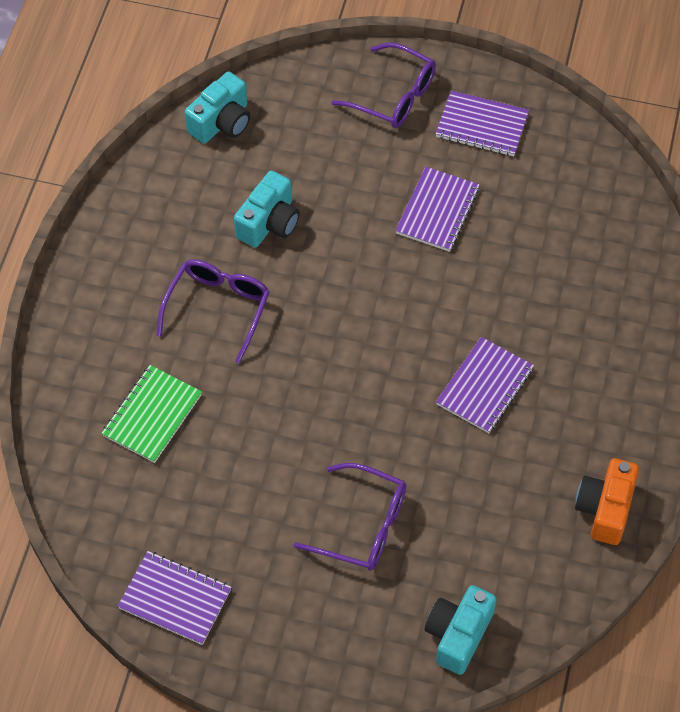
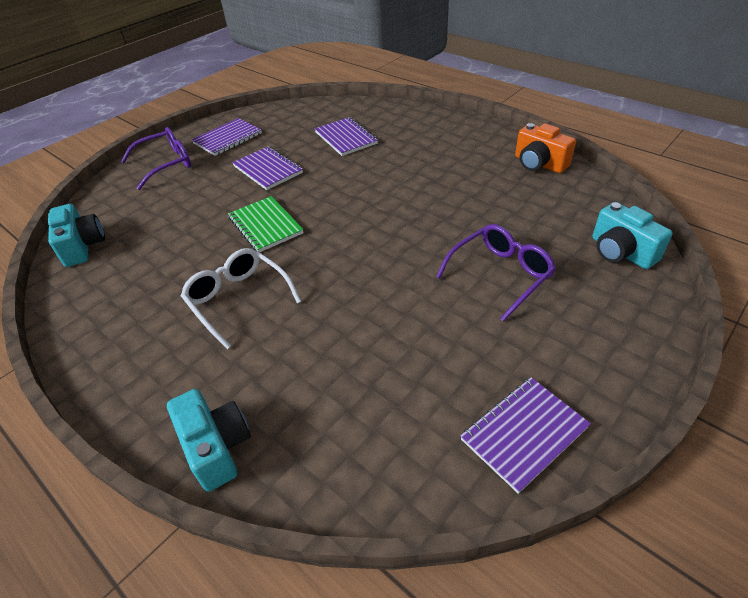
camera: 60 degrees left, 15 degrees down
green notebook [102,365,202,463] -> green notebook moved to [228,196,304,252]
purple glasses [157,259,270,363] -> white glasses [181,248,301,349]
turquoise camera [234,171,300,247] -> turquoise camera moved to [167,389,251,492]
purple notebook [436,337,534,433] -> purple notebook moved to [315,117,378,156]

